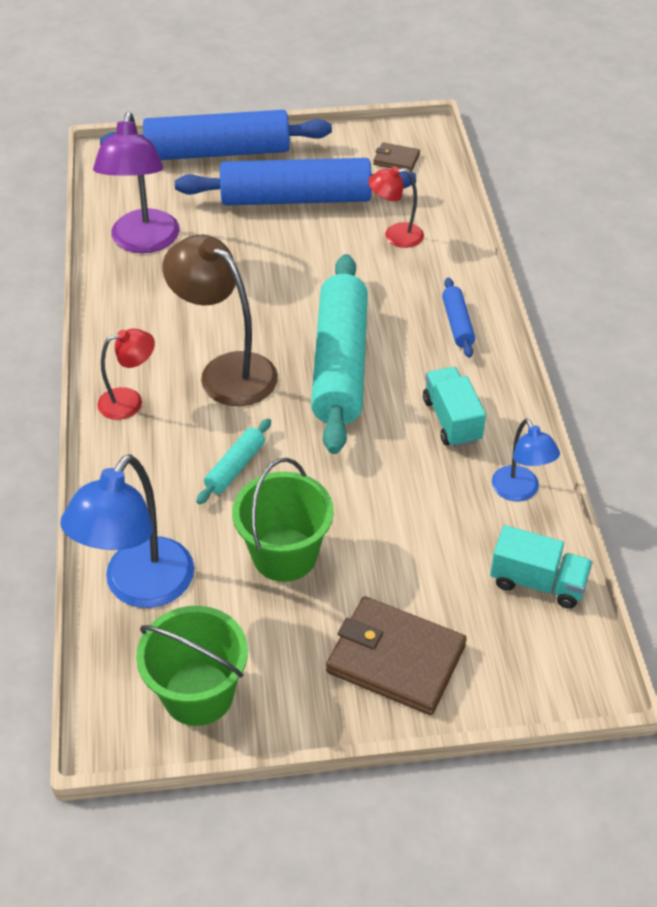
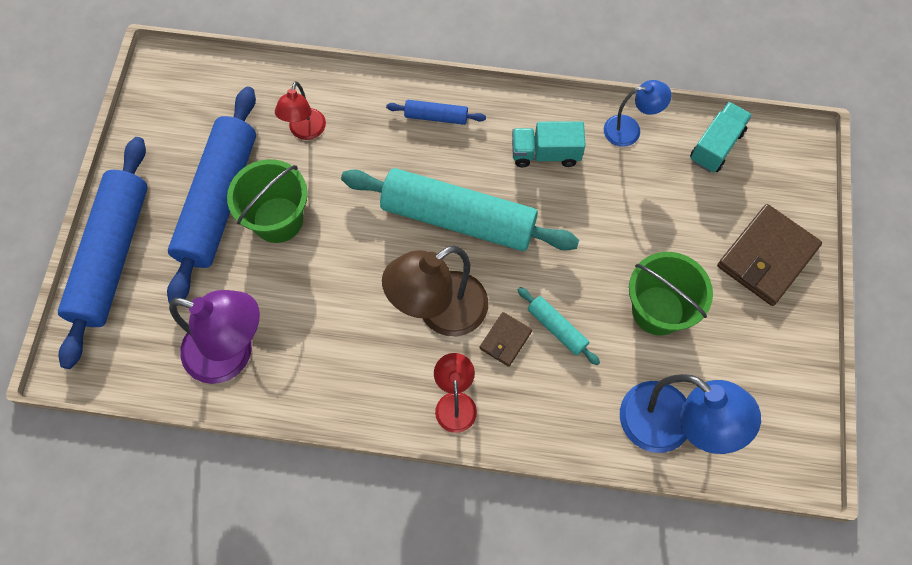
camera: 75 degrees left, 20 degrees up
green bucket [136,606,248,726] -> green bucket moved to [227,159,308,243]
brown wallet [373,142,420,172] -> brown wallet moved to [480,312,532,367]

